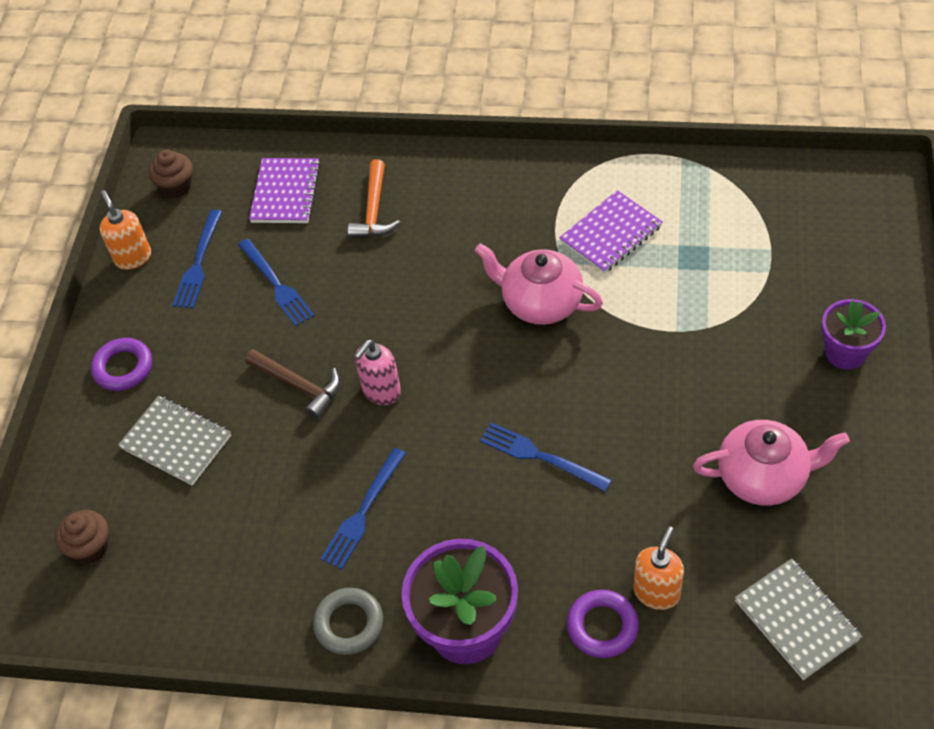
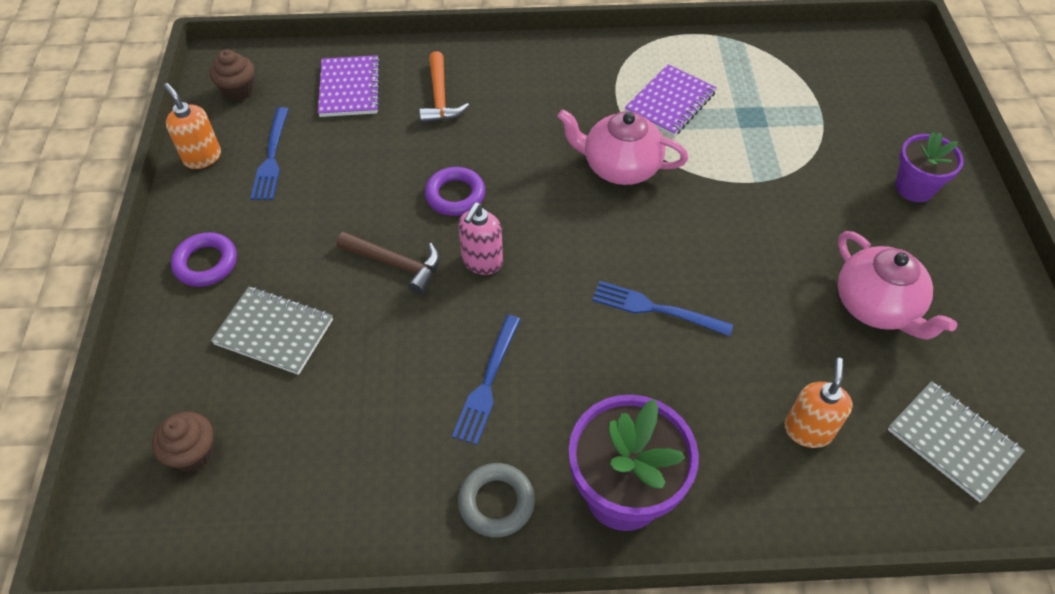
camera: 15 degrees left, 0 degrees up
blue fork [238,239,315,326] -> none
purple ring [566,590,639,658] -> purple ring moved to [425,167,485,216]
pink teapot [693,420,850,506] -> pink teapot turned 75 degrees clockwise [838,231,957,340]

